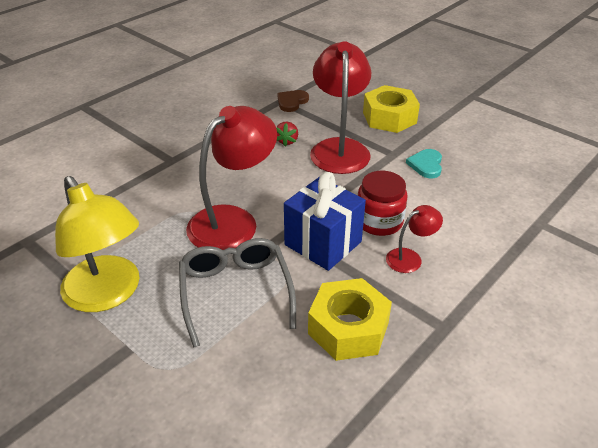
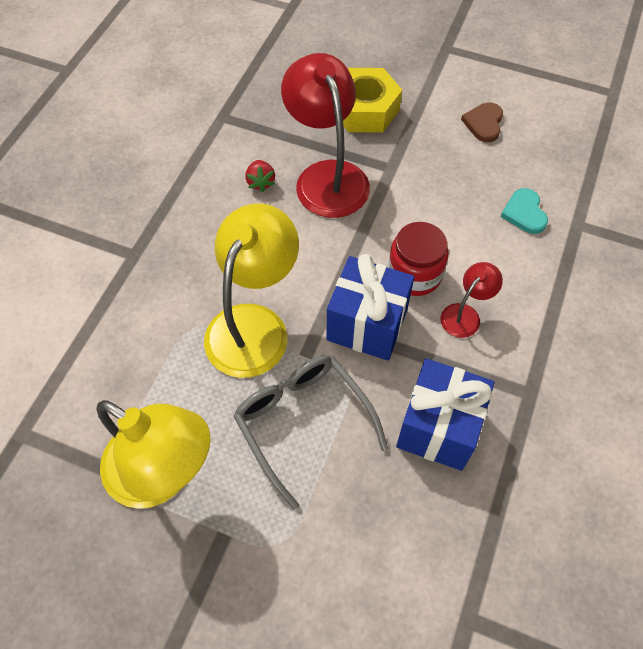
camera: 20 degrees left, 20 degrees up
red lamp [186,106,277,250] -> yellow lamp [204,203,299,378]
brown heart [277,90,309,112] -> brown heart moved to [461,102,503,142]
yellow nut [308,278,392,361] -> blue gift [396,359,494,471]
turquoise heart [406,149,442,178] -> turquoise heart moved to [500,188,548,234]

